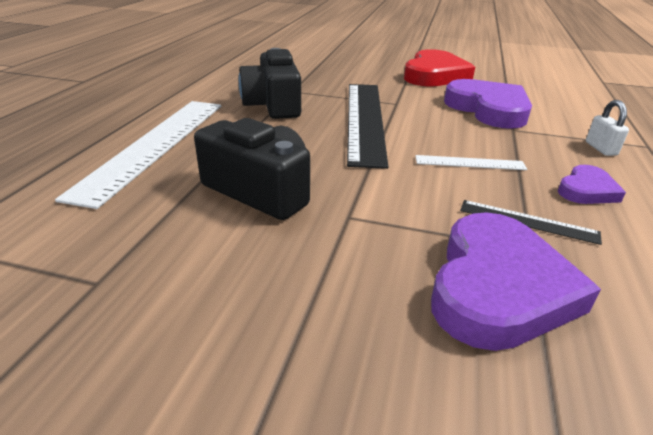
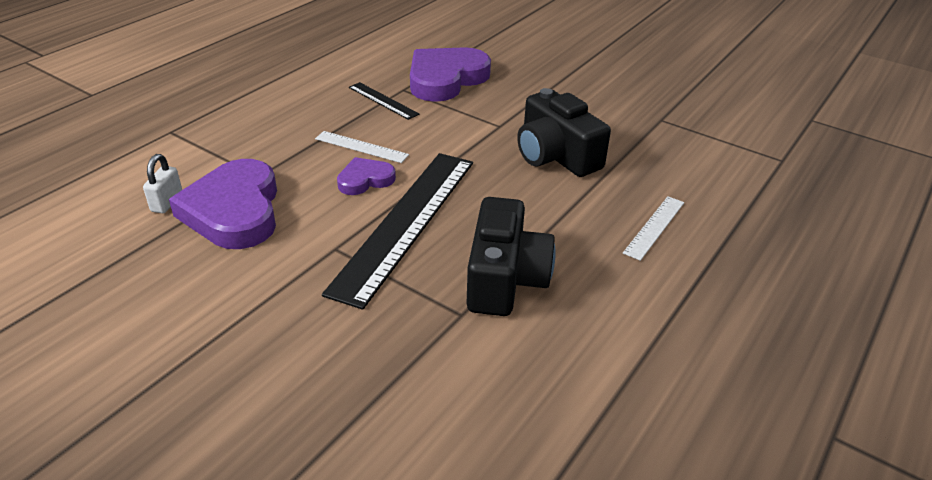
camera: 160 degrees left, 5 degrees up
white ruler [55,101,221,209] -> white ruler [623,196,684,261], size x0.45
red heart [404,49,475,87] -> none
purple heart [558,165,626,204] -> purple heart moved to [337,157,396,195]
white padlock [586,100,629,156] -> white padlock moved to [143,154,182,213]

